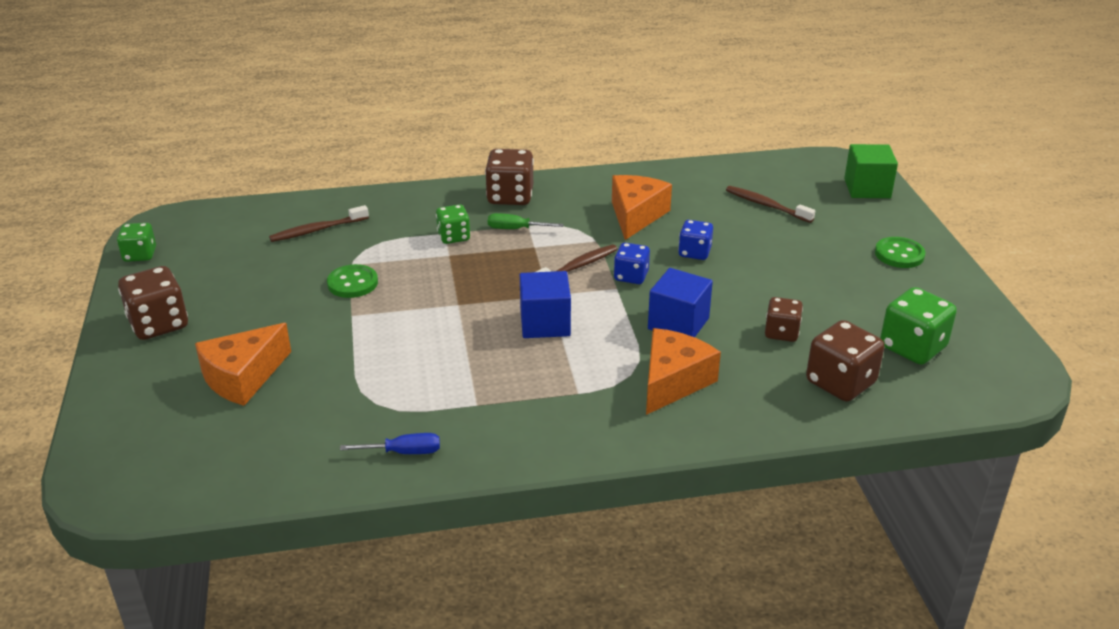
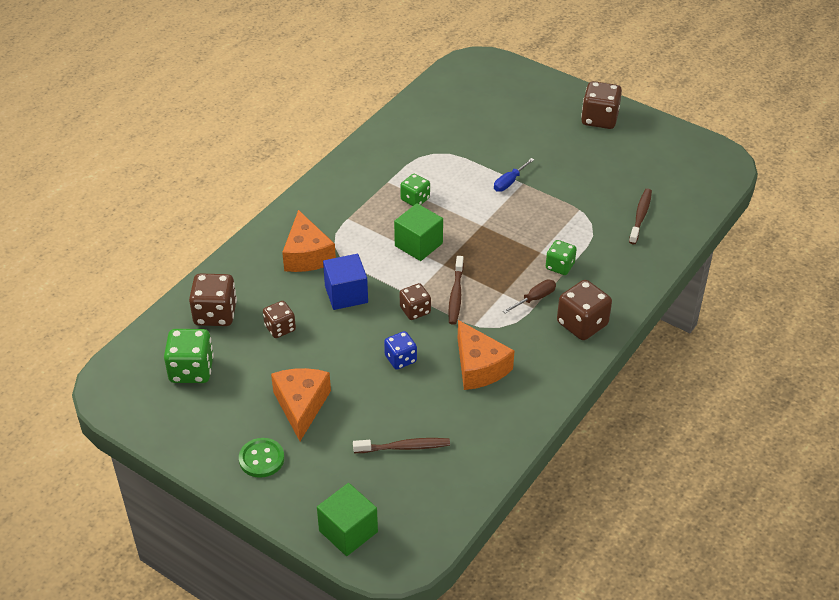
camera: 135 degrees right, 10 degrees up
green dice [117,223,156,262] -> green dice moved to [400,174,430,206]
orange cheese [195,323,291,406] -> orange cheese moved to [271,368,331,441]
green button [327,264,378,298] -> none
blue screwdriver [340,433,440,454] -> blue screwdriver moved to [494,158,534,192]
green screwdriver [488,213,564,229] -> brown screwdriver [503,280,556,314]
blue cube [520,271,571,338] -> green cube [394,203,443,261]
blue dice [614,243,650,284] -> brown dice [400,283,431,320]

